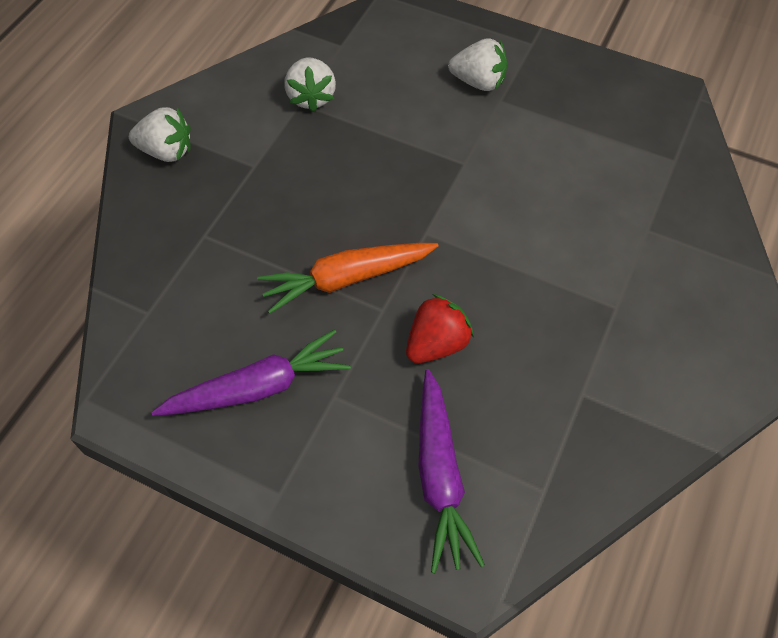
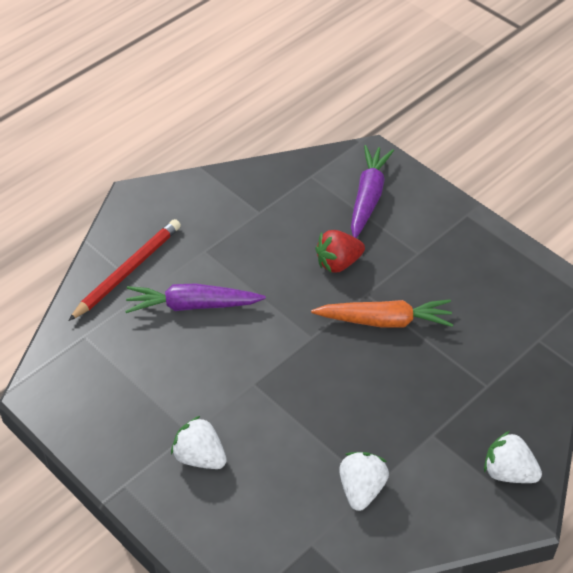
camera: 160 degrees left, 10 degrees down
purple carrot [151,329,351,416] -> purple carrot moved to [125,283,266,313]
none -> red pencil [69,219,181,321]

